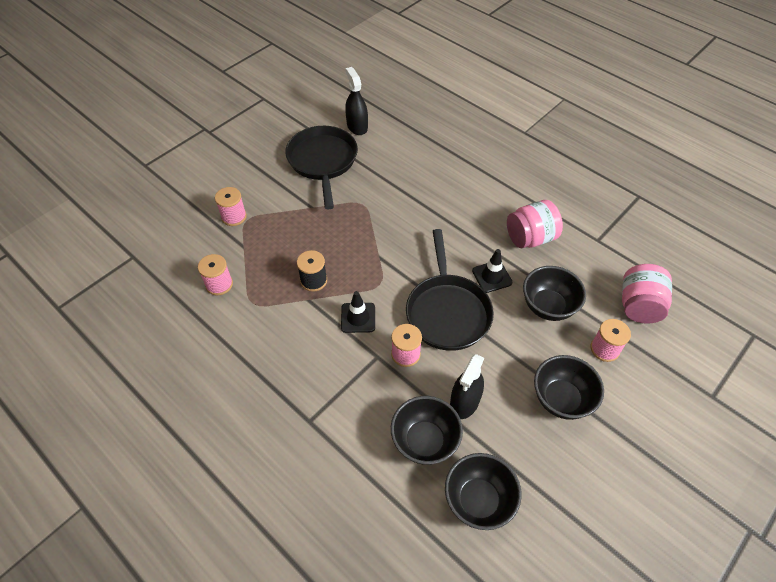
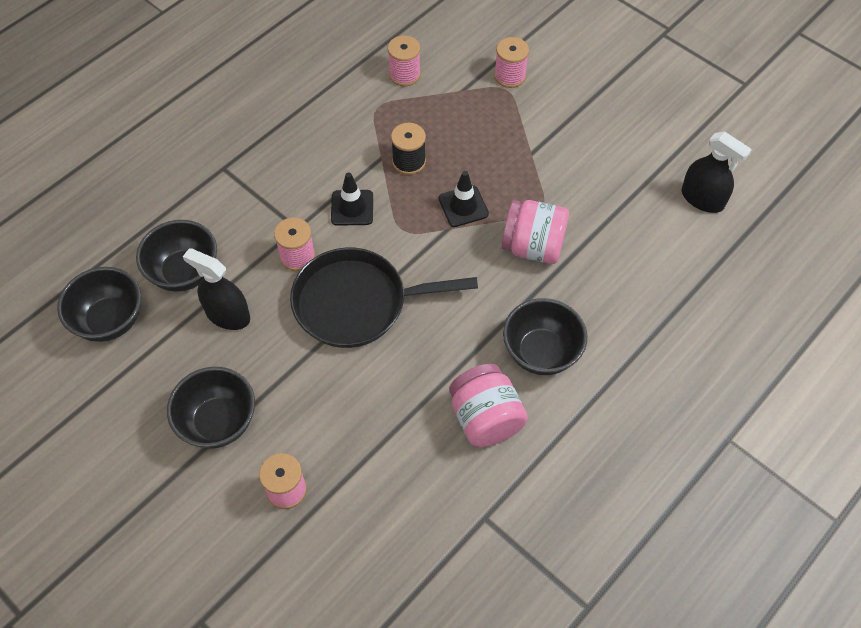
camera: 90 degrees right, 5 degrees up
black pan [285,126,358,209] -> none
black spray bottle [345,67,368,135] -> black spray bottle turned 60 degrees clockwise [682,132,752,213]
black traffic cone [472,249,512,293] -> black traffic cone moved to [439,171,489,227]
black bowl [523,266,586,321] -> black bowl moved to [503,298,587,375]
pink jar [622,264,672,324] -> pink jar moved to [501,200,569,264]

